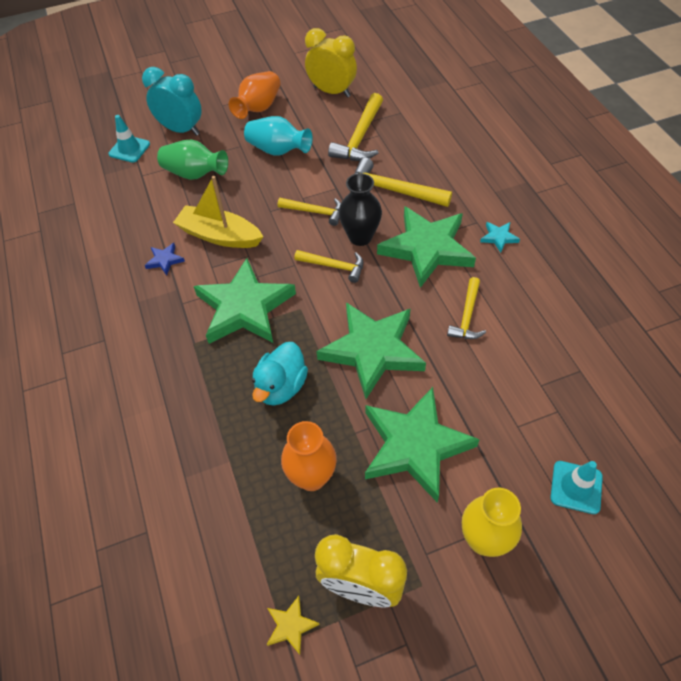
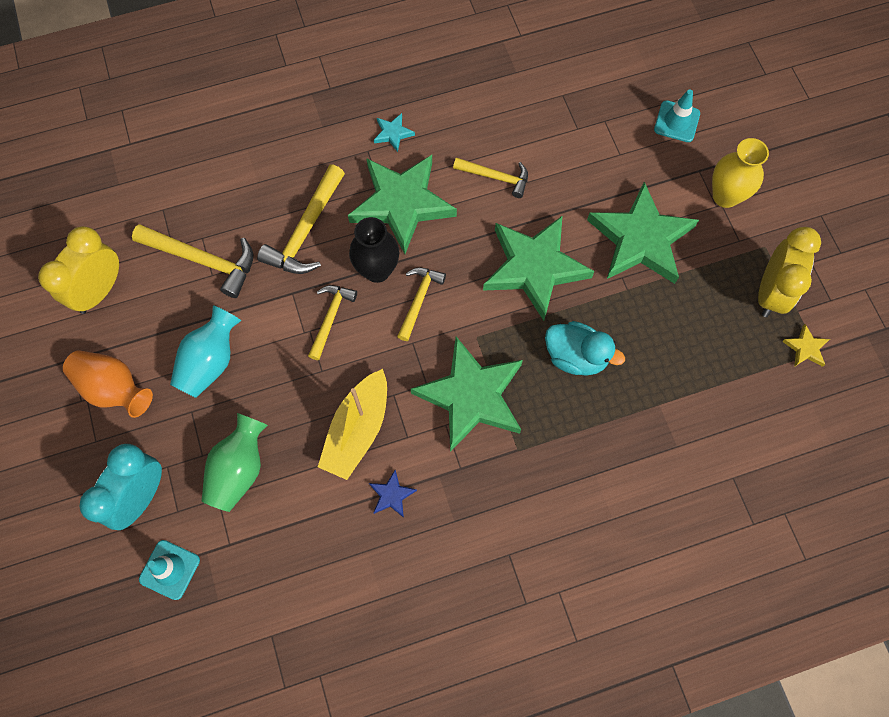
camera: 90 degrees left, 15 degrees up
orange vase [281,421,337,491] -> none

